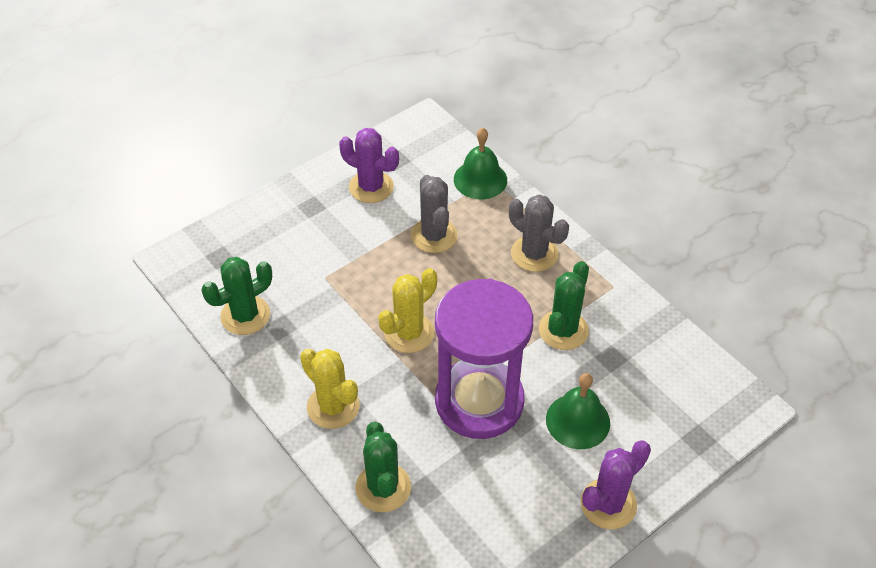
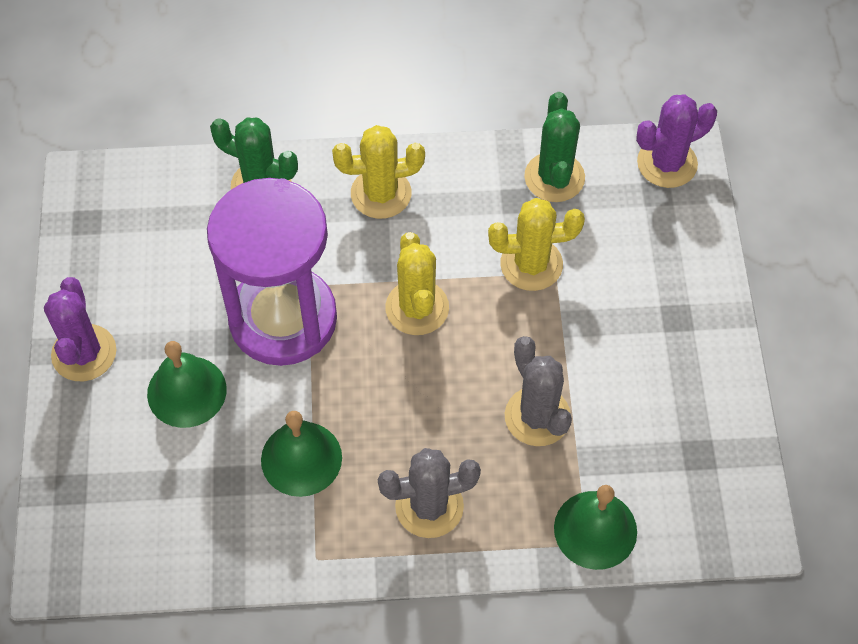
camera: 125 degrees right, 10 degrees up
purple cactus [339,128,399,203] -> purple cactus moved to [636,94,717,188]
grey cactus [411,175,458,253] -> grey cactus turned 45 degrees clockwise [505,336,572,446]
green cactus [539,261,589,350] -> green bell [261,411,342,497]
none -> yellow cactus [488,198,585,291]

